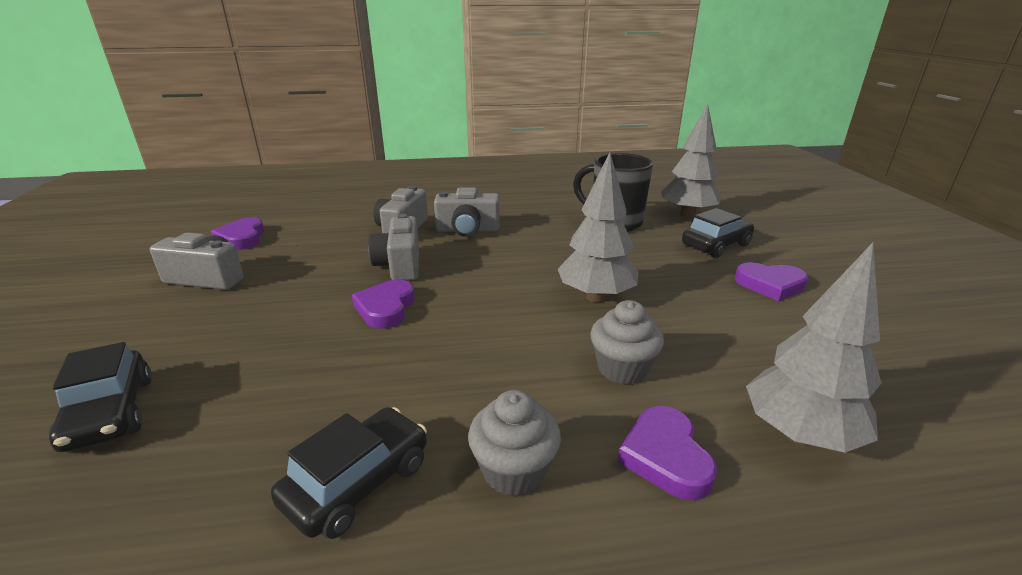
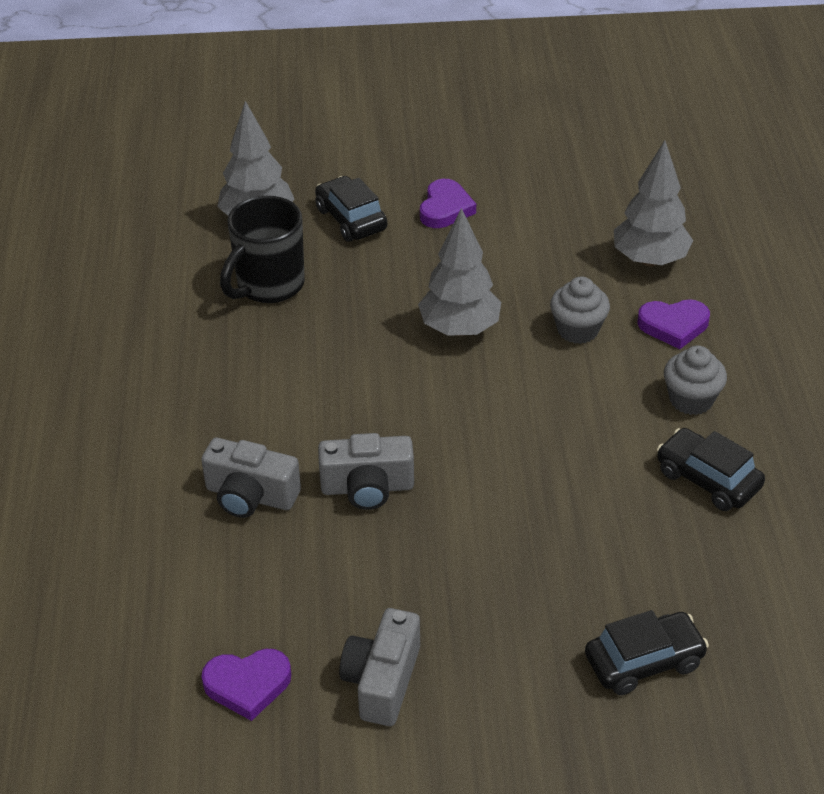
camera: 85 degrees left, 15 degrees up
purple heart [352,279,415,329] -> none
grey camera [434,187,500,237] -> none

